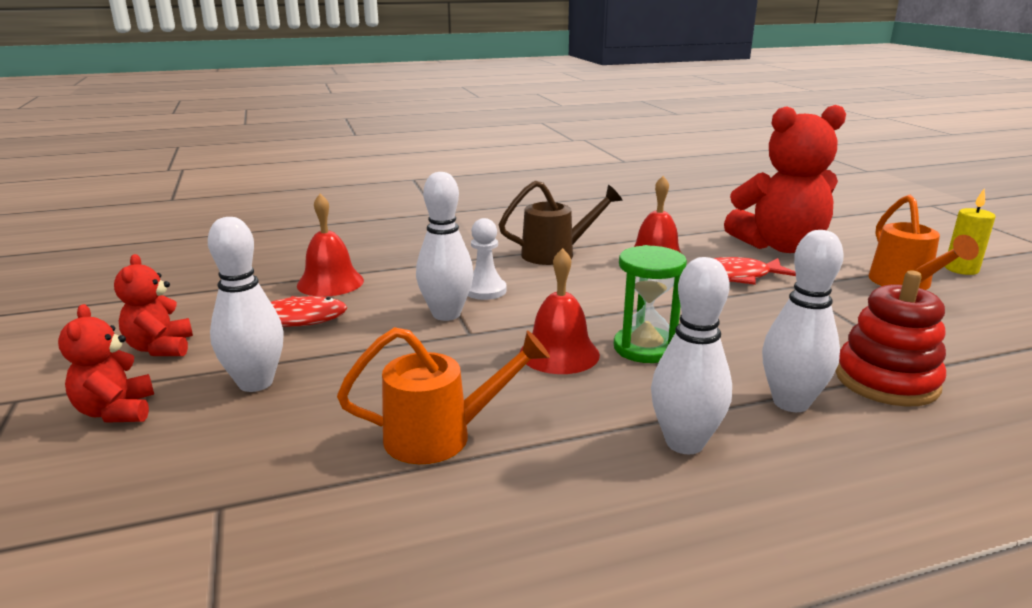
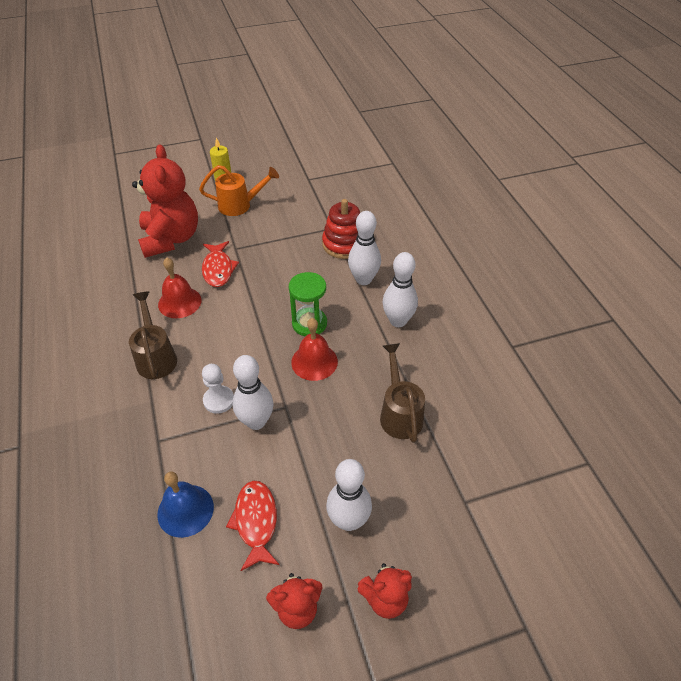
camera: 90 degrees left, 25 degrees up
red bell [297,194,364,297] -> blue bell [157,472,214,538]
orange watering can [337,327,550,464] -> brown watering can [380,343,425,443]

